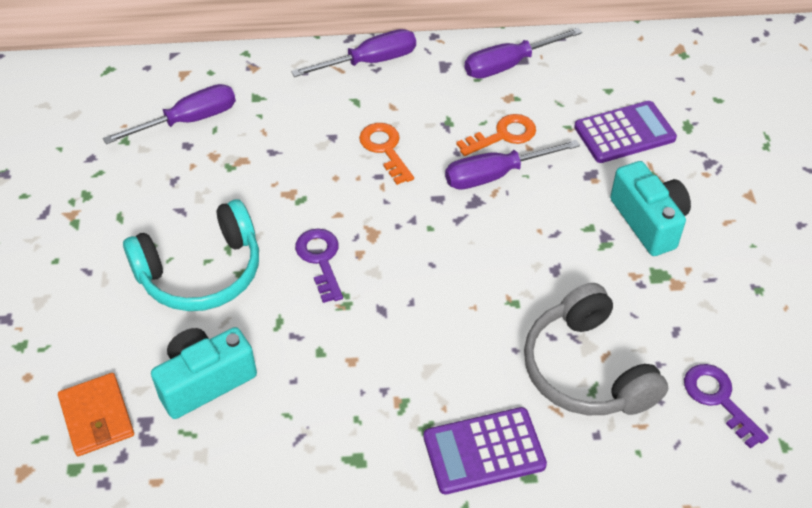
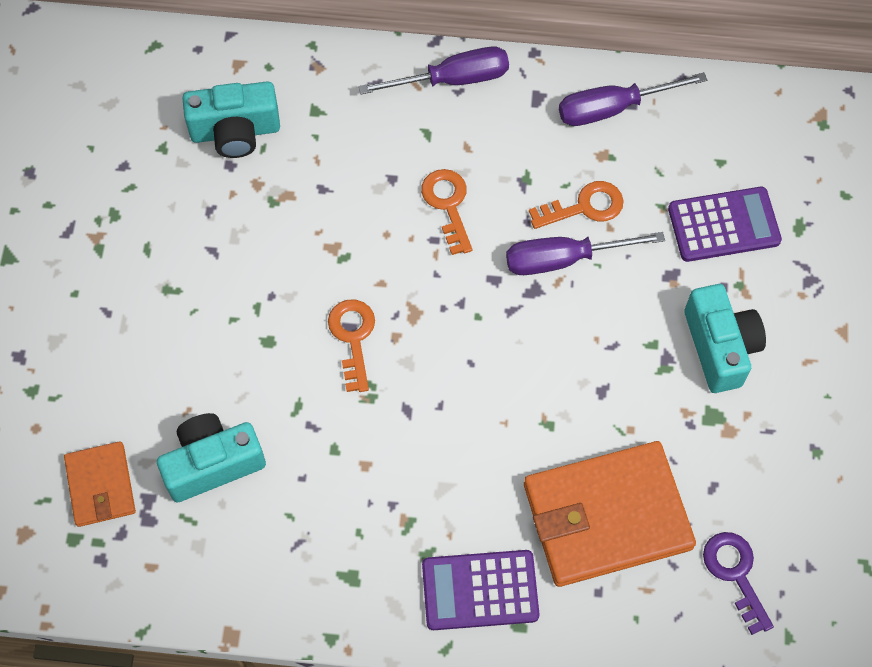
camera: 10 degrees right, 15 degrees up
purple screwdriver [103,84,236,144] -> turquoise camera [182,81,280,158]
turquoise headphones [123,199,259,311] -> none
purple key [295,229,343,303] -> orange key [328,300,375,392]
grey headphones [524,283,668,415] -> orange wallet [524,441,696,587]

